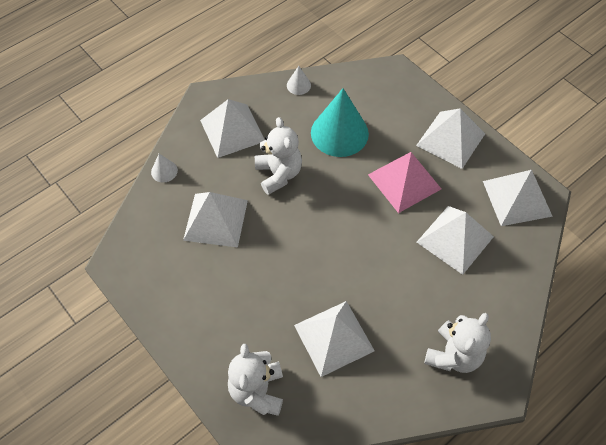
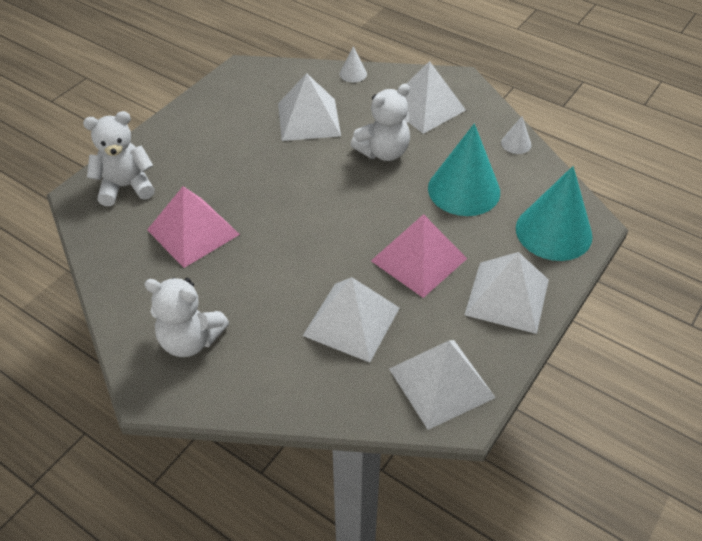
camera: 75 degrees right, 10 degrees down
white pyramid [294,301,375,377] -> pink pyramid [147,186,240,268]
none -> turquoise cone [516,166,593,261]

